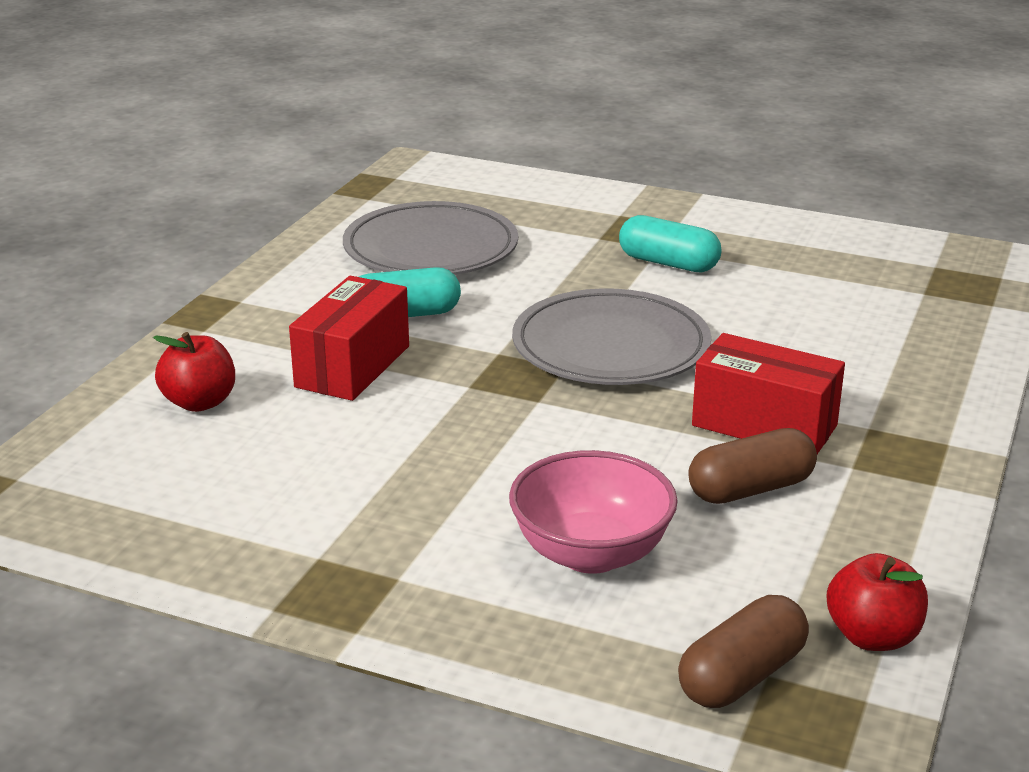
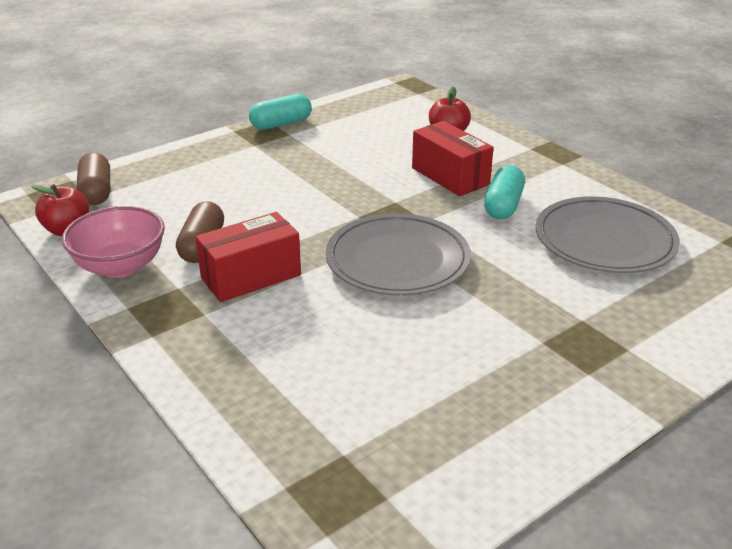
camera: 120 degrees right, 5 degrees up
pink bowl [509,450,678,574] -> pink bowl moved to [62,206,165,278]
turquoise capsule [619,215,721,272] -> turquoise capsule moved to [249,94,312,130]

